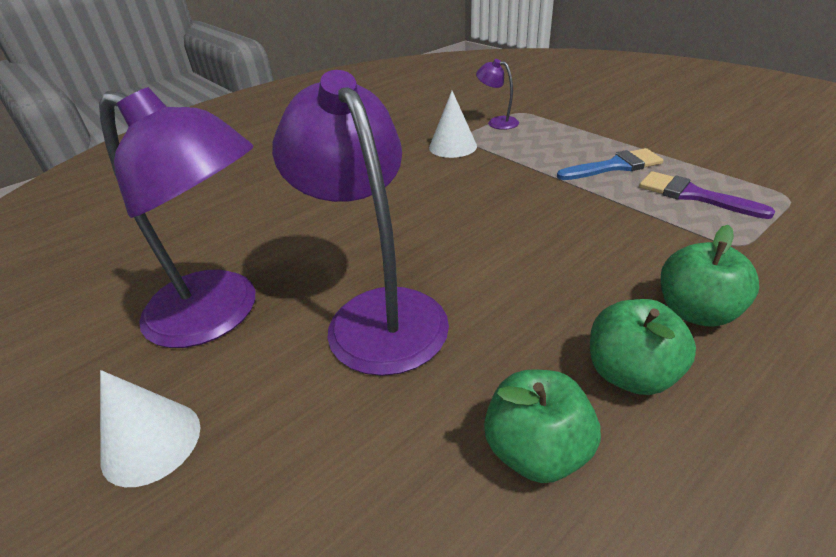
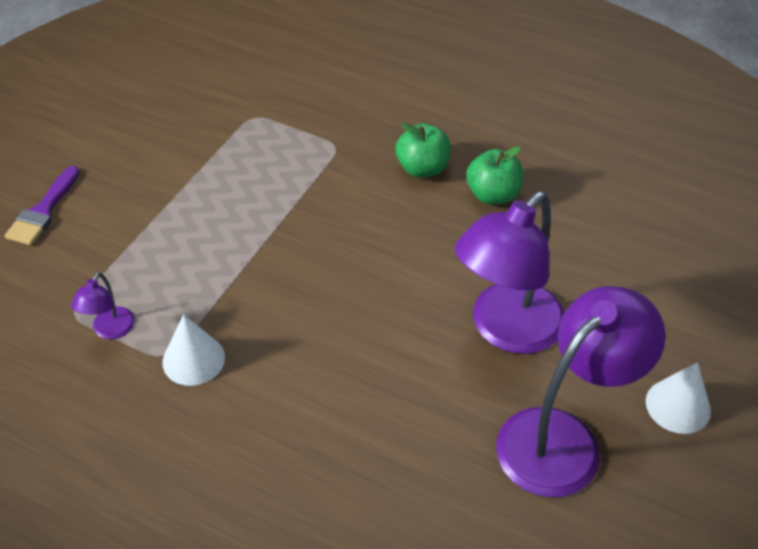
camera: 115 degrees left, 10 degrees up
purple lamp [99,87,255,348] -> purple lamp turned 45 degrees clockwise [496,286,666,498]
green apple [484,369,601,483] -> none
blue brush [557,148,663,180] -> none
purple brush [639,171,775,219] -> purple brush moved to [5,166,80,245]

